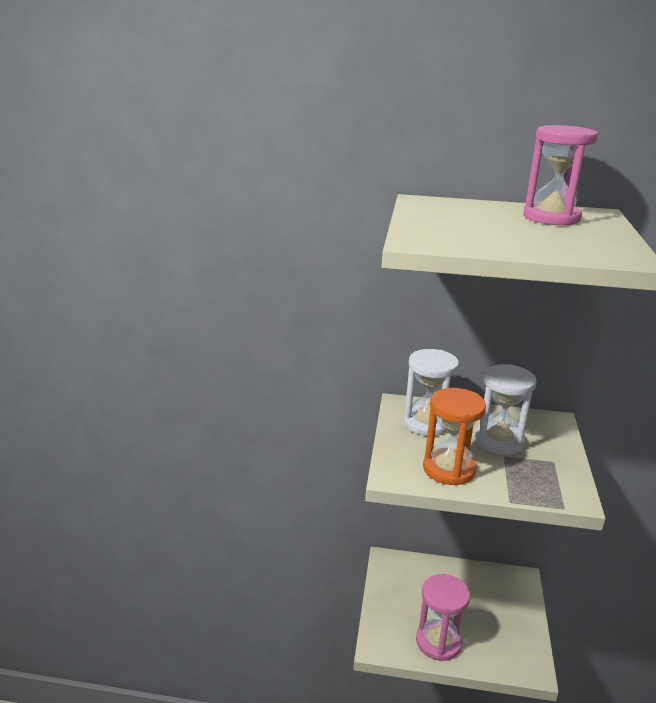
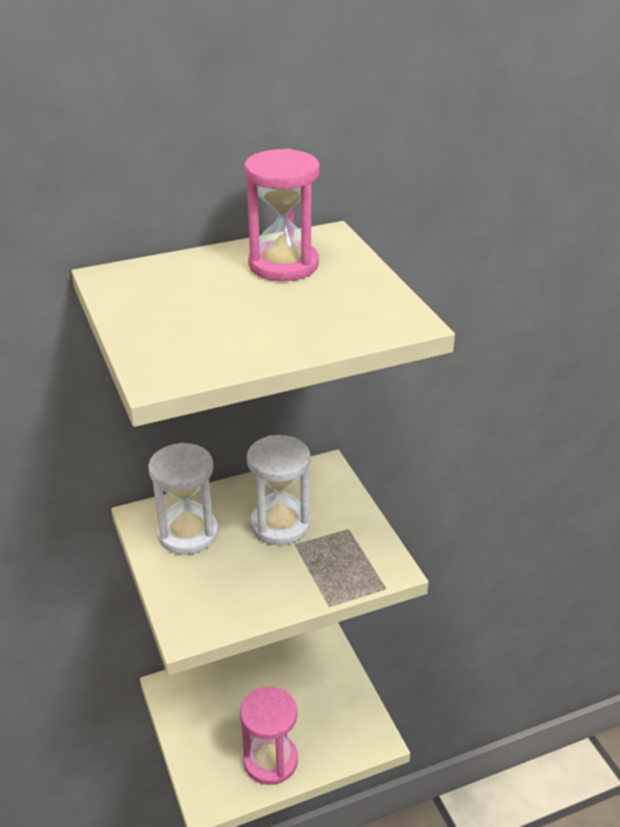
camera: 30 degrees left, 10 degrees up
orange hourglass [423,388,486,486] -> none

